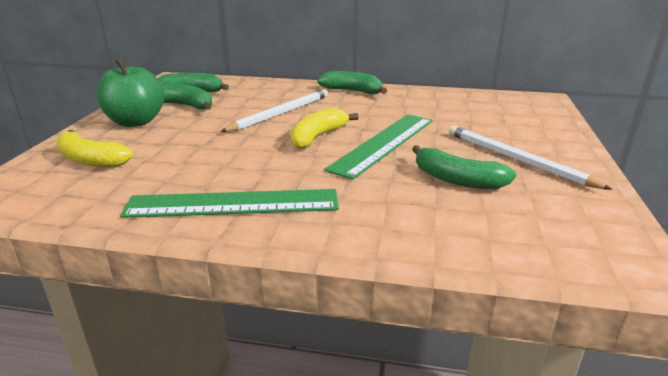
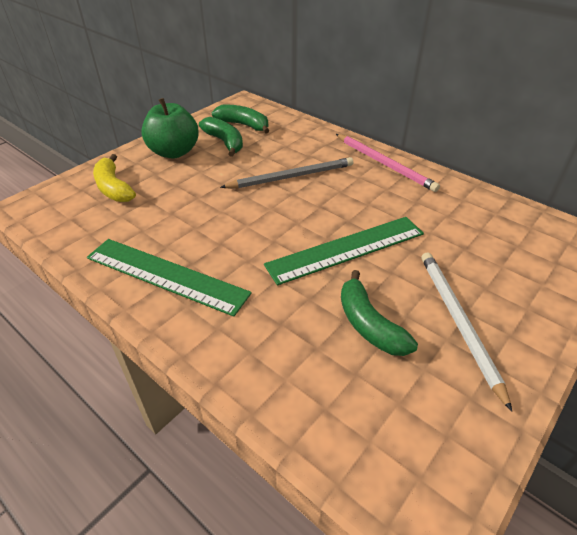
camera: 30 degrees right, 15 degrees up
white pencil [221,89,328,132] -> grey pencil [220,157,353,188]
yellow banana [290,108,359,149] -> none
green banana [317,71,387,94] -> pink pencil [336,134,440,192]

